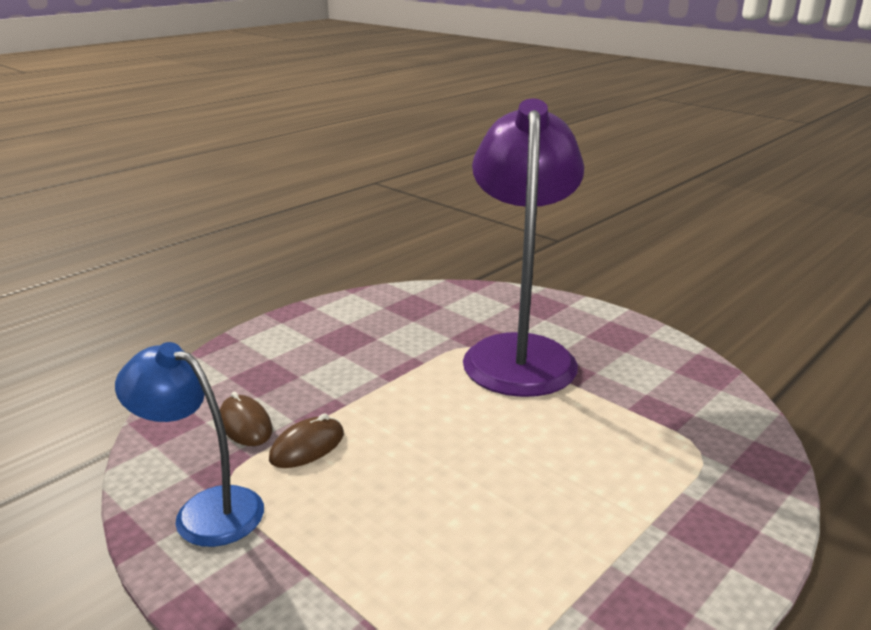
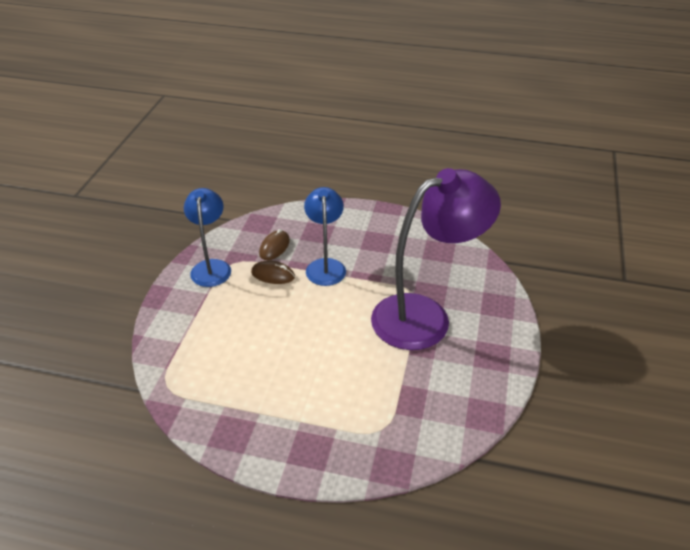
camera: 60 degrees right, 15 degrees up
none -> blue lamp [304,187,346,286]

